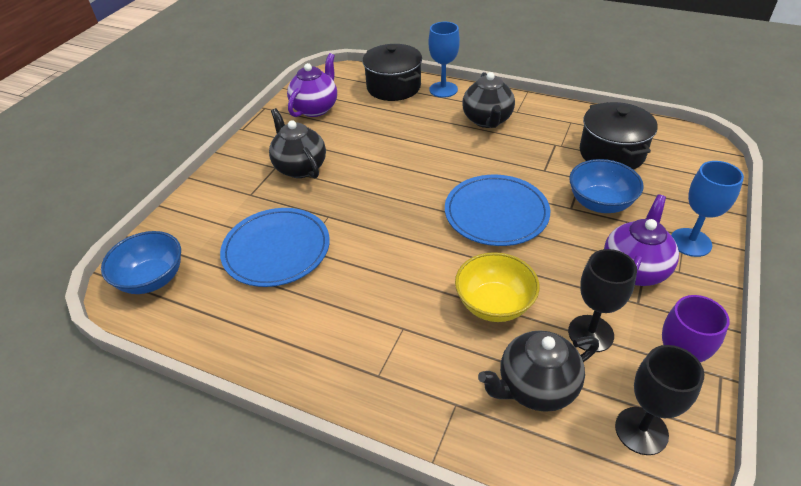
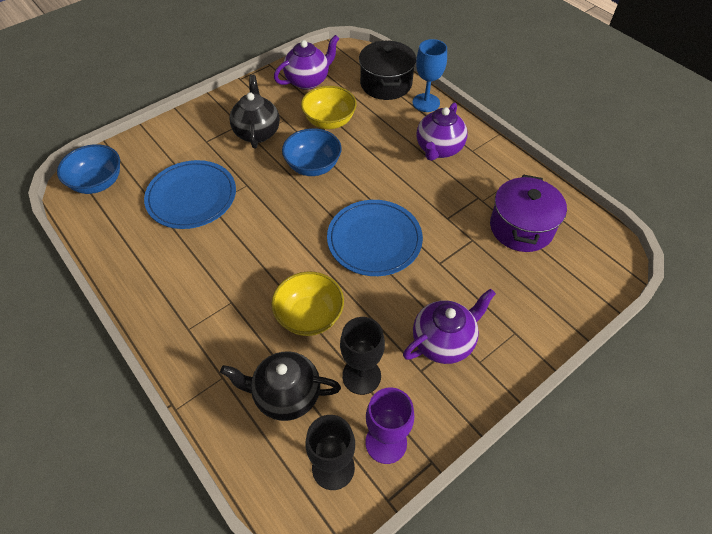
camera: 25 degrees right, 10 degrees up
black teapot [462,72,515,128] -> purple teapot [417,103,467,161]
blue bowl [569,159,644,213] -> blue bowl moved to [282,128,342,176]
black pot [580,102,658,170] -> purple pot [490,175,567,252]
blue goblet [671,161,744,257] -> none
none -> yellow bowl [301,86,357,129]

